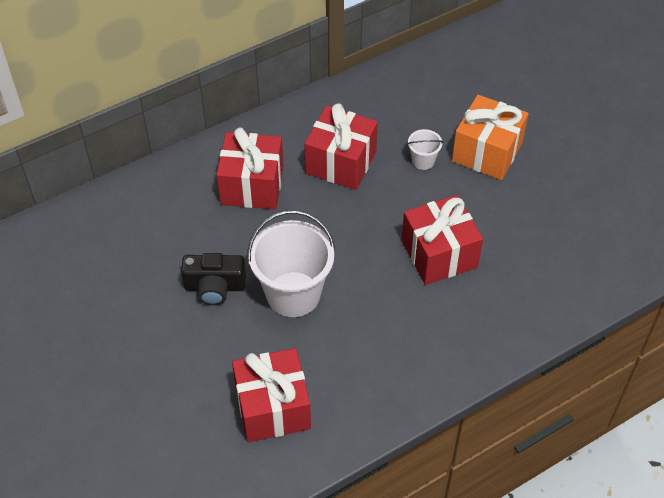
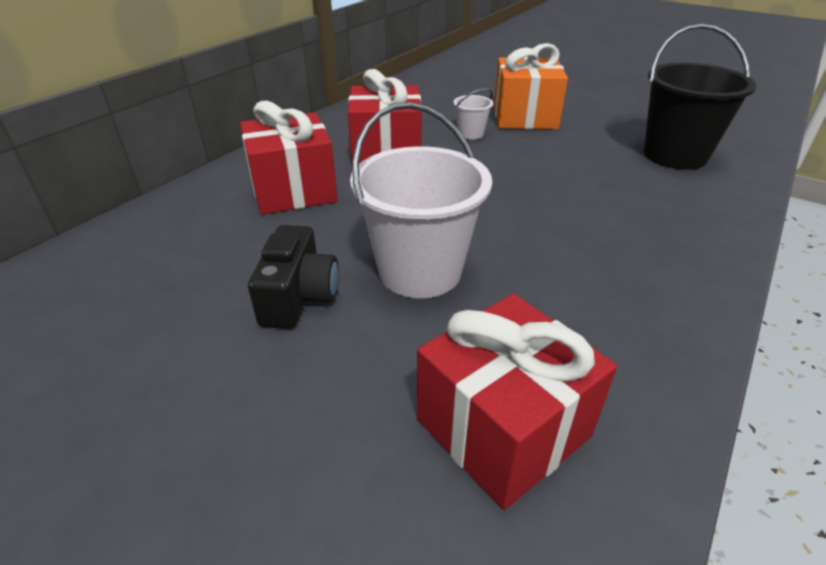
camera: 25 degrees left, 15 degrees down
black camera [181,253,246,305] -> black camera turned 60 degrees counterclockwise [248,225,339,329]
red gift [402,195,483,285] -> none
none -> black bucket [644,24,756,170]

